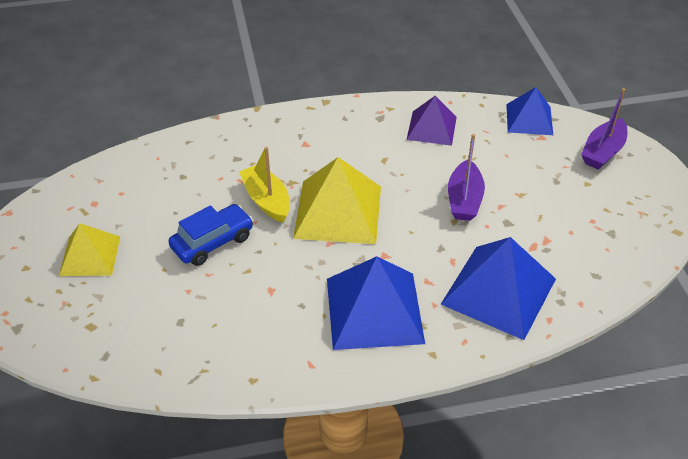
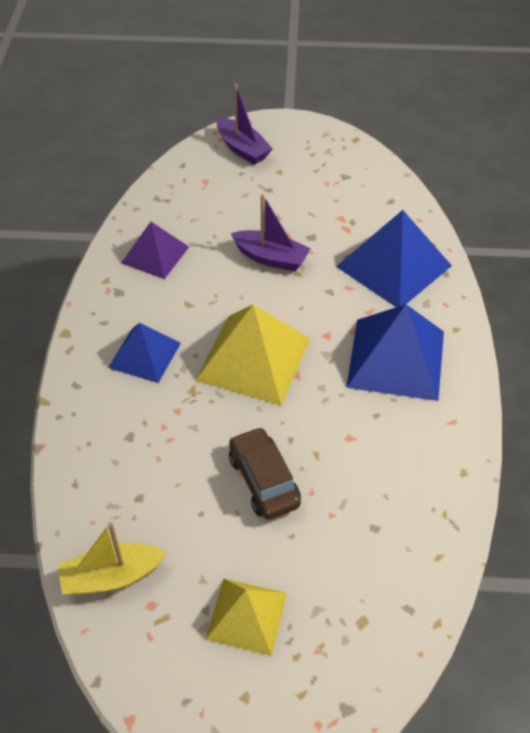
camera: 75 degrees left, 5 degrees up
blue car [168,204,253,266] -> brown car [229,427,301,520]
yellow boat [239,147,290,223] -> yellow boat moved to [58,522,166,595]
blue pyramid [506,87,553,135] -> blue pyramid moved to [108,323,181,383]

